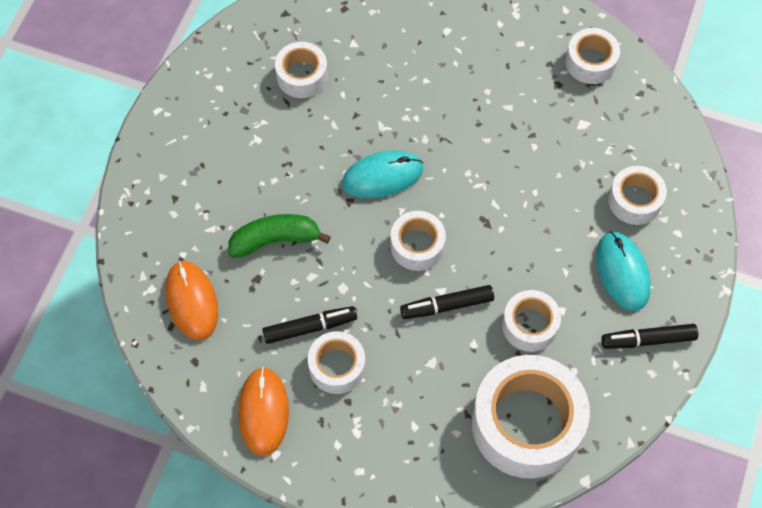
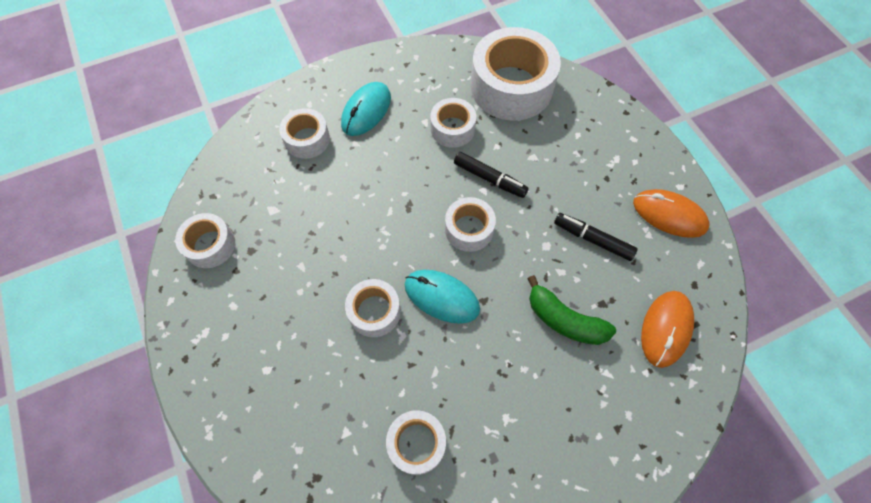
camera: 135 degrees left, 0 degrees up
orange mouse [238,367,289,456] -> orange mouse turned 75 degrees clockwise [633,189,710,238]
white tape [308,331,365,394] -> white tape moved to [345,279,401,337]
black marker [601,324,698,349] -> none

